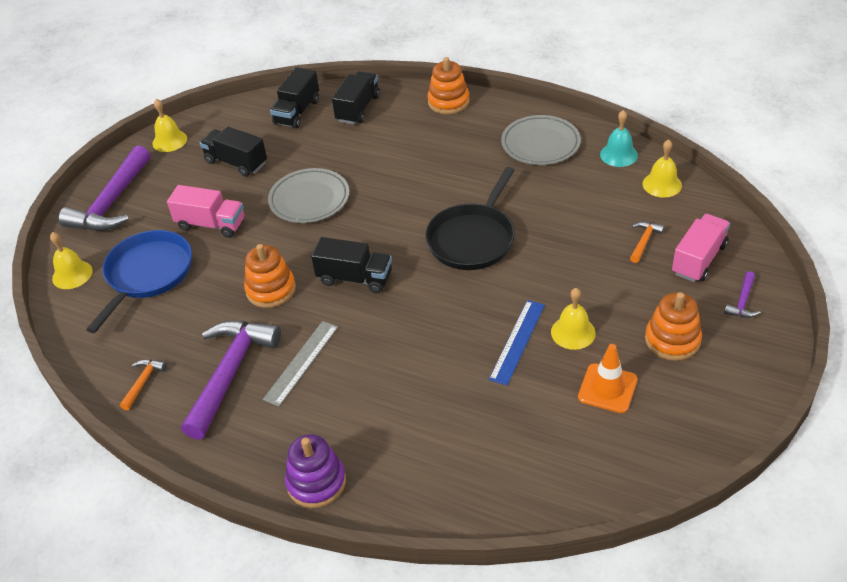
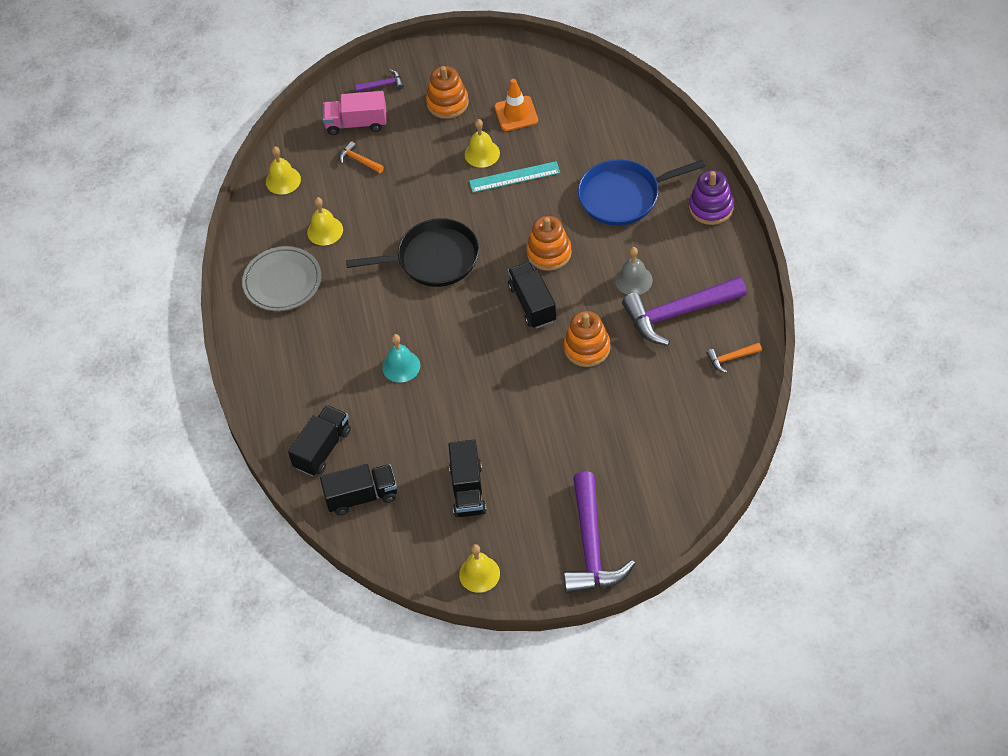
camera: 125 degrees left, 10 degrees up
yellow bell [50,232,93,289] -> yellow bell moved to [307,197,343,245]
purple hammer [59,145,151,231] -> purple hammer turned 105 degrees clockwise [564,471,635,594]
blue pan [86,230,192,333] -> blue pan moved to [578,159,706,226]
pink truck [167,185,244,238] -> none
grey ruler [263,321,338,406] -> grey bell [615,247,653,295]
grey plate [268,168,349,223] -> none
black truck [332,71,380,124] -> black truck turned 135 degrees clockwise [288,405,351,476]
orange stacking toy [427,57,470,114] -> orange stacking toy moved to [526,216,572,271]
blue ruler [489,300,545,385] -> turquoise ruler [469,161,560,193]
turquoise bell [600,110,638,167] -> turquoise bell moved to [382,334,420,383]
orange hammer [630,221,665,263] -> orange hammer turned 45 degrees clockwise [339,141,384,173]

